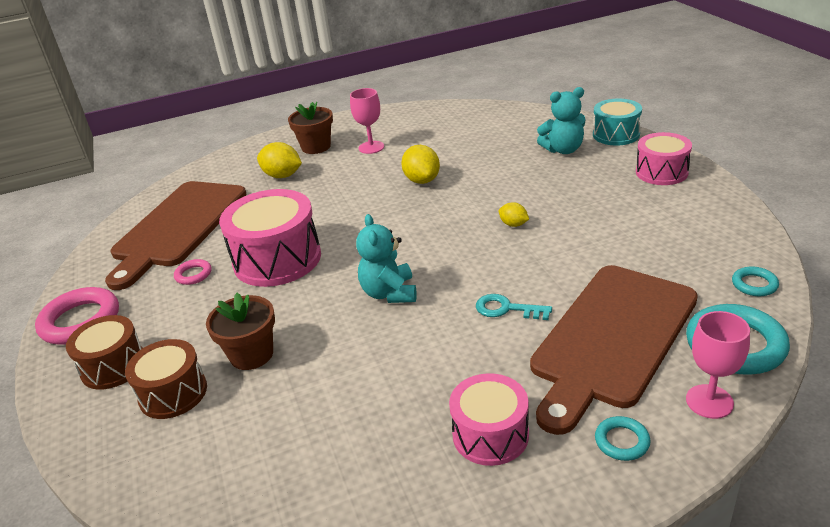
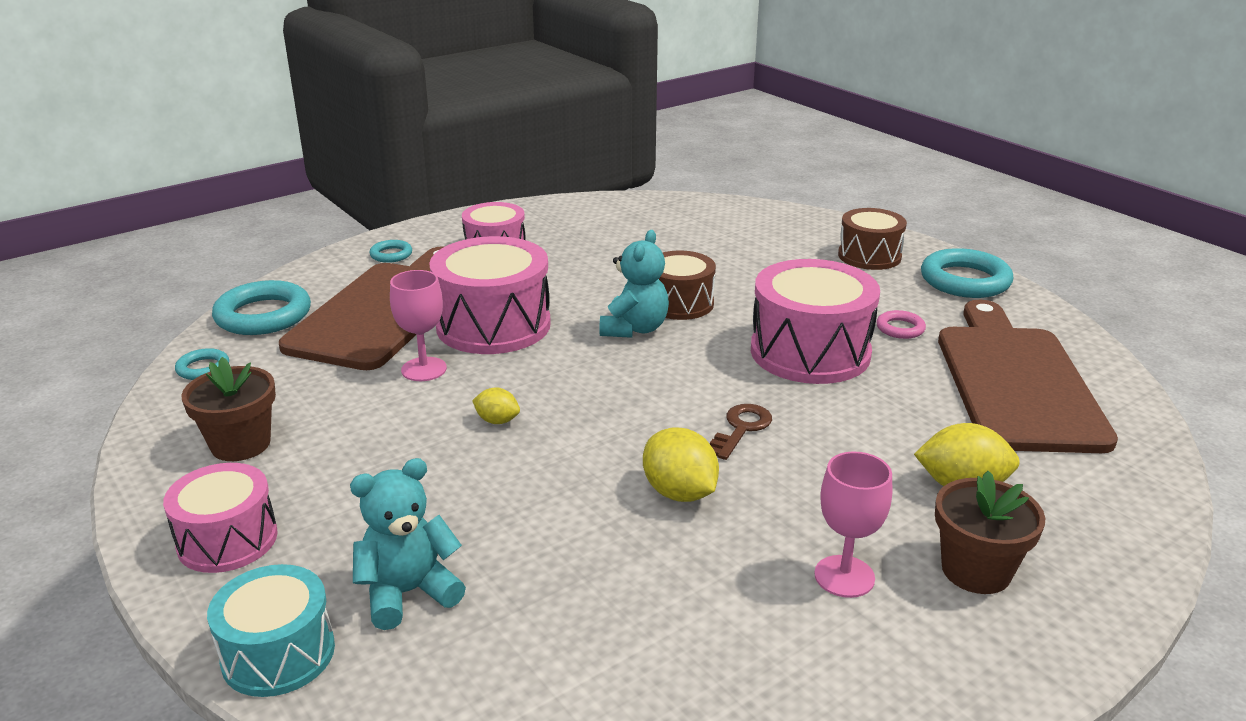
camera: 160 degrees right, 5 degrees down
pink ring [35,287,119,345] -> turquoise ring [921,248,1013,298]
brown drum [125,339,207,419] -> brown drum moved to [659,251,716,320]
brown flower pot [206,293,275,370] -> brown flower pot moved to [181,357,276,461]
turquoise teddy bear [356,214,417,303] -> turquoise teddy bear turned 45 degrees clockwise [599,230,669,338]
turquoise key [476,294,552,320] -> pink drum [429,236,551,354]
pink goblet [686,311,750,419] -> pink goblet moved to [390,270,447,381]
none -> brown key [710,404,772,460]

